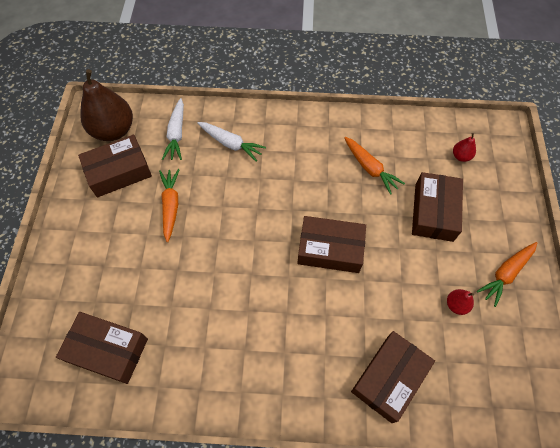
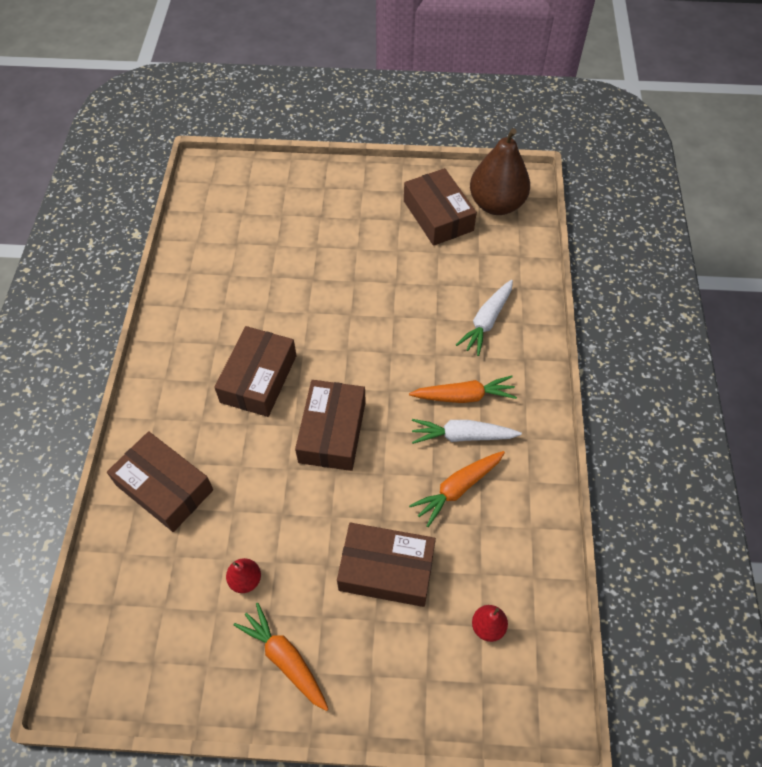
camera: 90 degrees right, 5 degrees down
brown box [56,312,148,384] -> brown box moved to [214,326,296,417]
orange carrot [159,169,180,242] -> orange carrot moved to [409,376,517,403]
white carrot [162,98,184,160] -> white carrot moved to [412,419,522,444]

